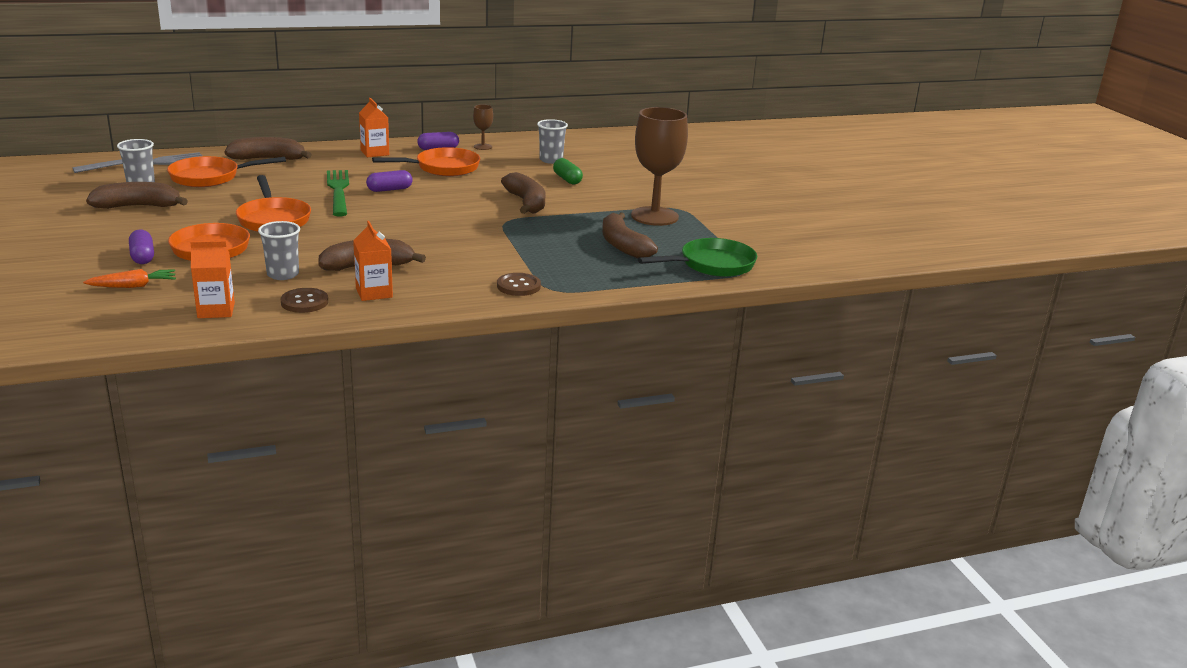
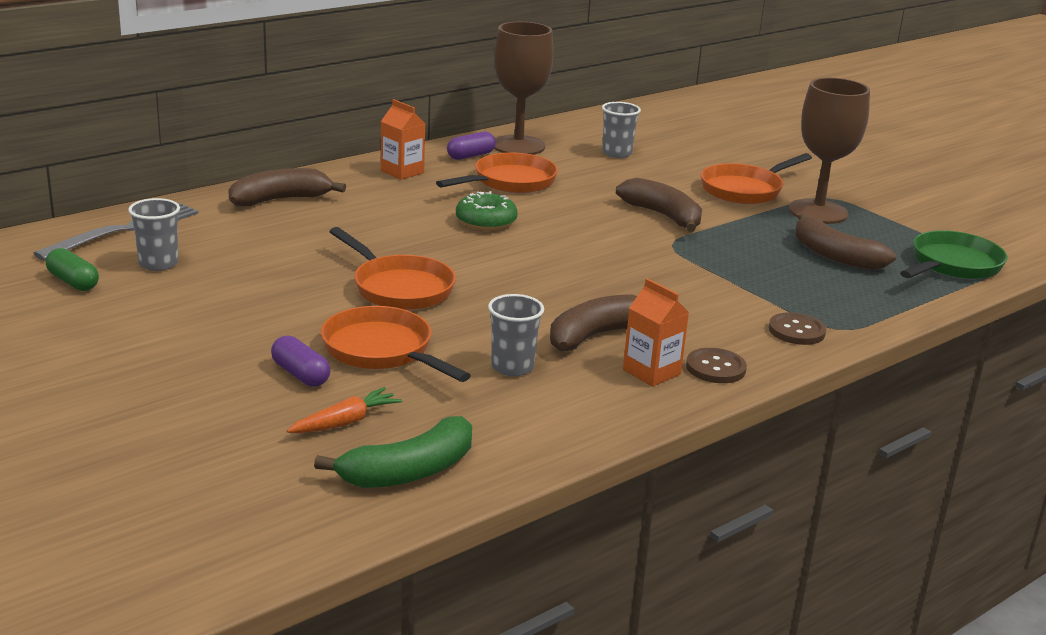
camera: 20 degrees left, 0 degrees up
brown banana [86,182,188,209] -> none
orange pan [167,156,286,187] -> orange pan moved to [701,153,812,204]
orange carton [190,241,235,318] -> none
brown button [281,288,328,313] -> brown button moved to [686,348,747,383]
green fork [327,170,349,216] -> none
purple capsule [366,170,413,192] -> green donut [456,191,518,231]
brown goblet [473,105,493,150] -> brown goblet [494,22,554,155], size x2.24
green capsule [553,158,583,185] -> green capsule moved to [46,248,99,291]
none -> green banana [314,416,472,488]

